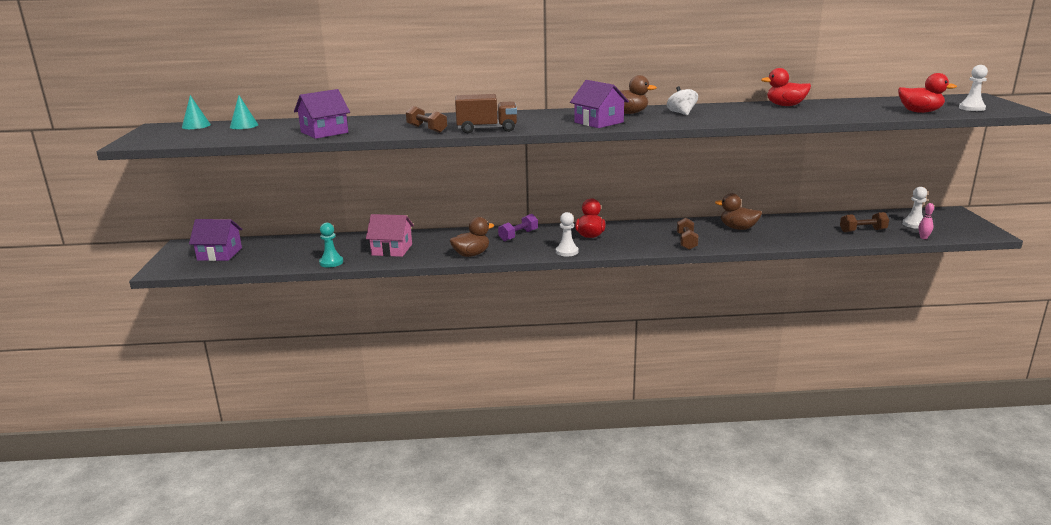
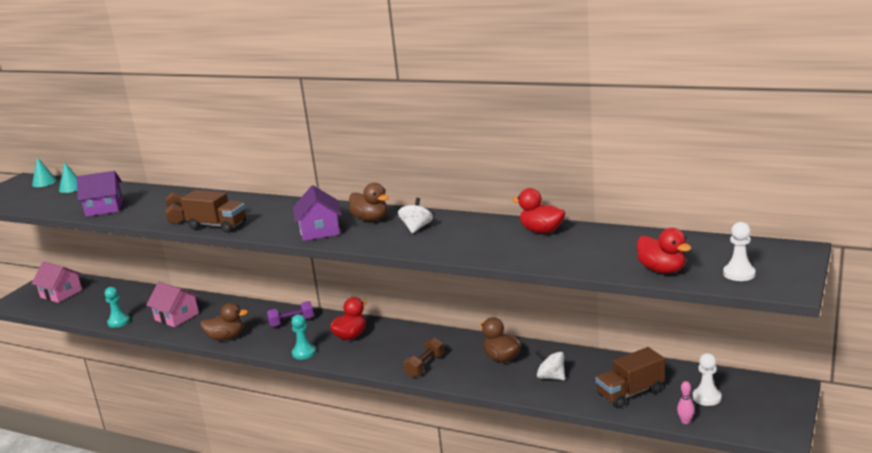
camera: 30 degrees right, 0 degrees up
purple house [189,219,243,261] -> pink house [32,262,82,303]
white pawn [556,212,579,256] -> turquoise pawn [291,314,316,360]
brown dumbbell [840,212,889,232] -> brown truck [595,347,665,408]
none -> white spinning top [536,350,565,380]

